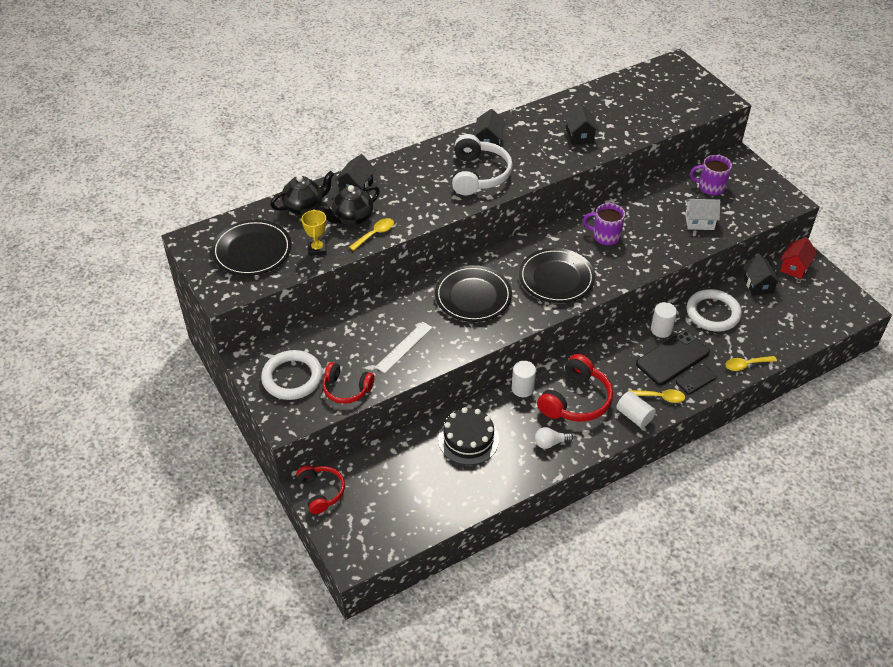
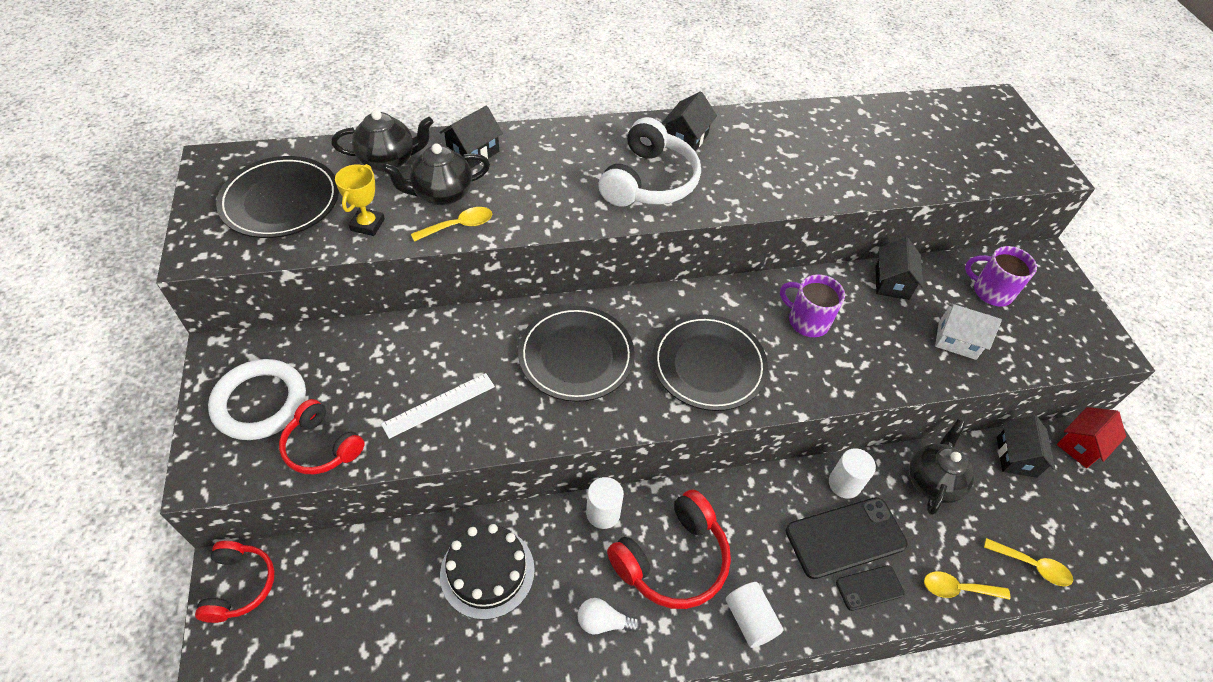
camera: 15 degrees right, 5 degrees up
black house [564,103,599,145] -> black house moved to [875,237,924,300]
yellow spoon [629,389,685,403] -> yellow spoon moved to [984,538,1073,586]
white ring [687,289,742,332] -> black teapot [909,419,974,515]

